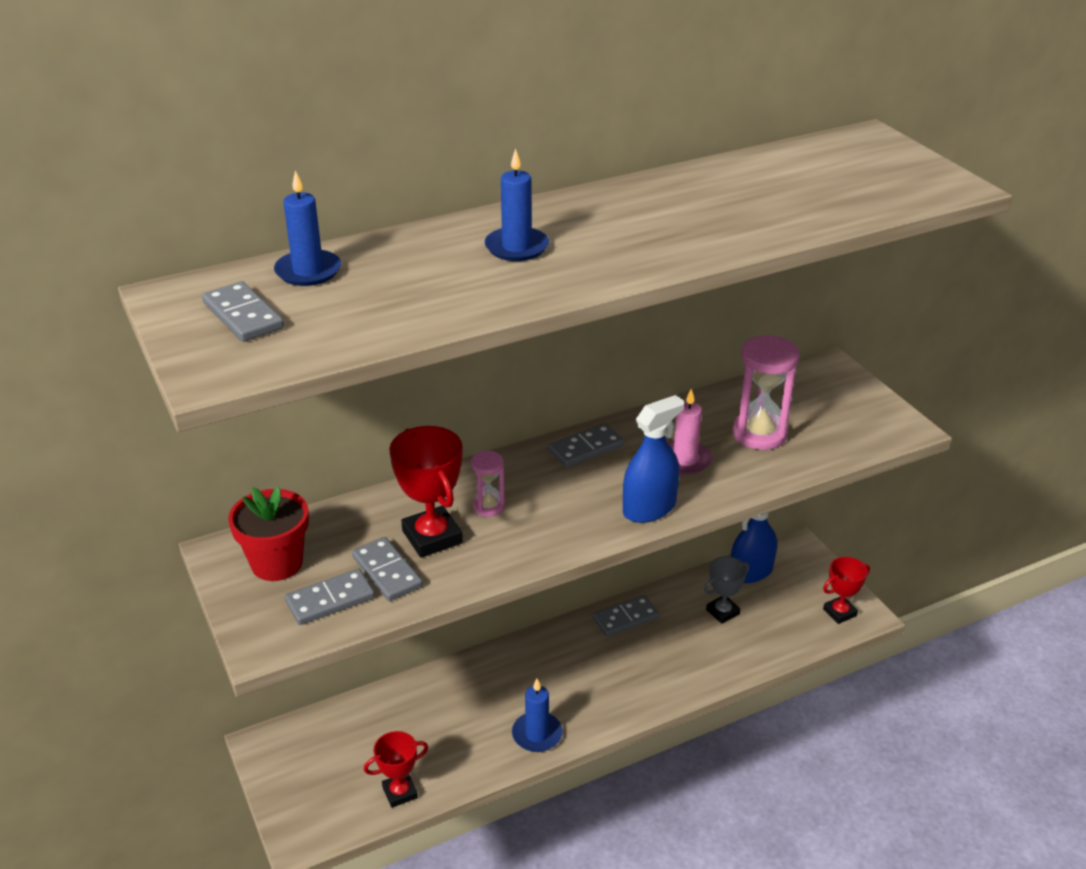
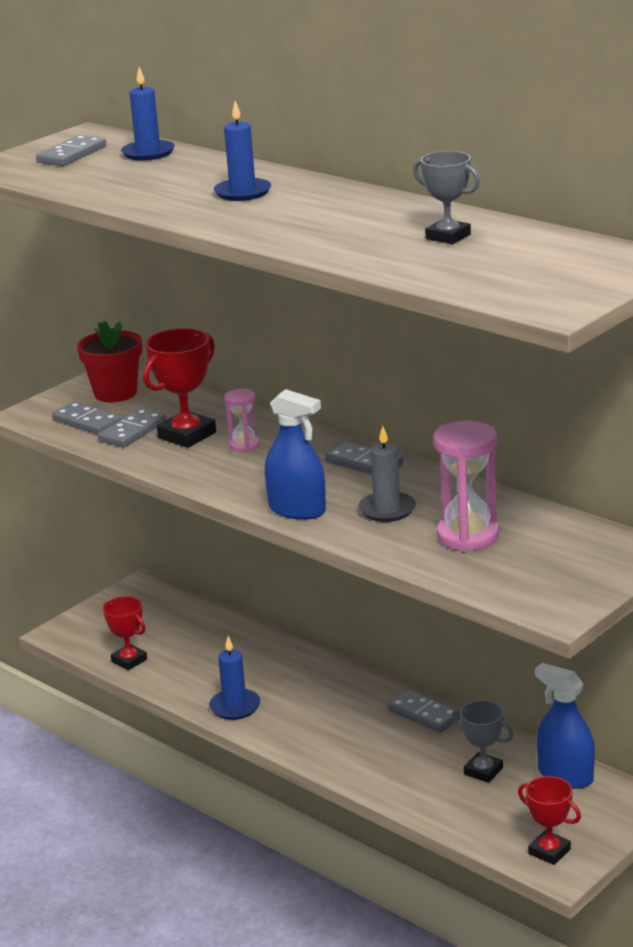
camera: 70 degrees right, 10 degrees down
pink candle [668,389,712,475] -> grey candle [358,426,416,522]
none -> grey trophy [413,151,480,244]

